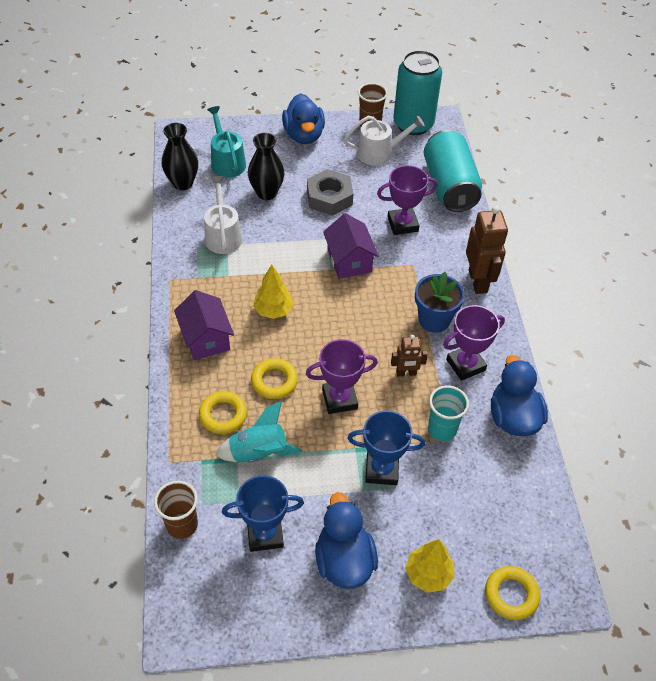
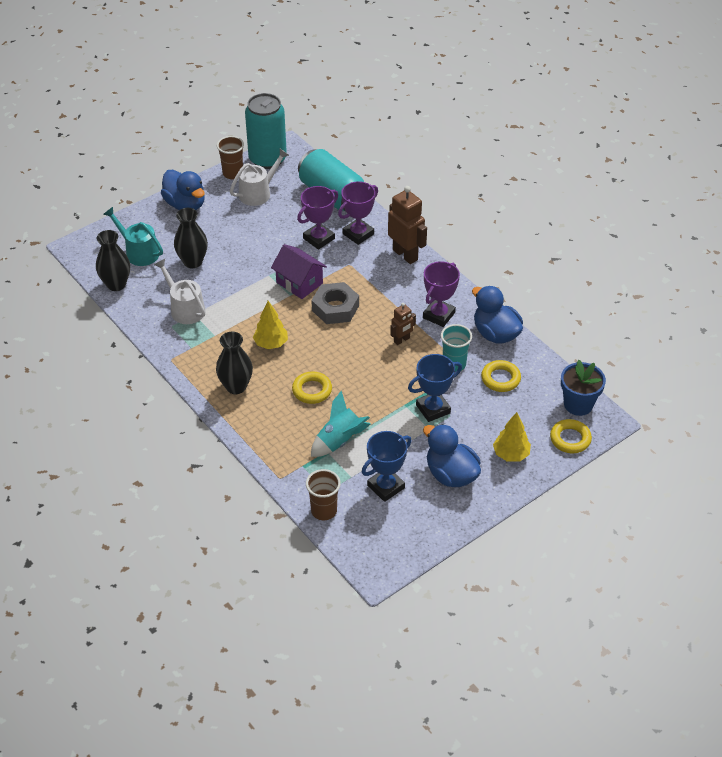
camera: 30 degrees left, 5 degrees down
purple house [174,290,234,360] -> black vase [216,332,253,394]
yellow ring [199,391,247,434] -> yellow ring moved to [481,360,521,392]
purple trophy [306,339,378,414] -> purple trophy moved to [338,181,378,245]
grey nut [307,169,353,216] -> grey nut moved to [311,282,359,324]
blue flower pot [415,272,465,333] -> blue flower pot moved to [561,360,606,416]

